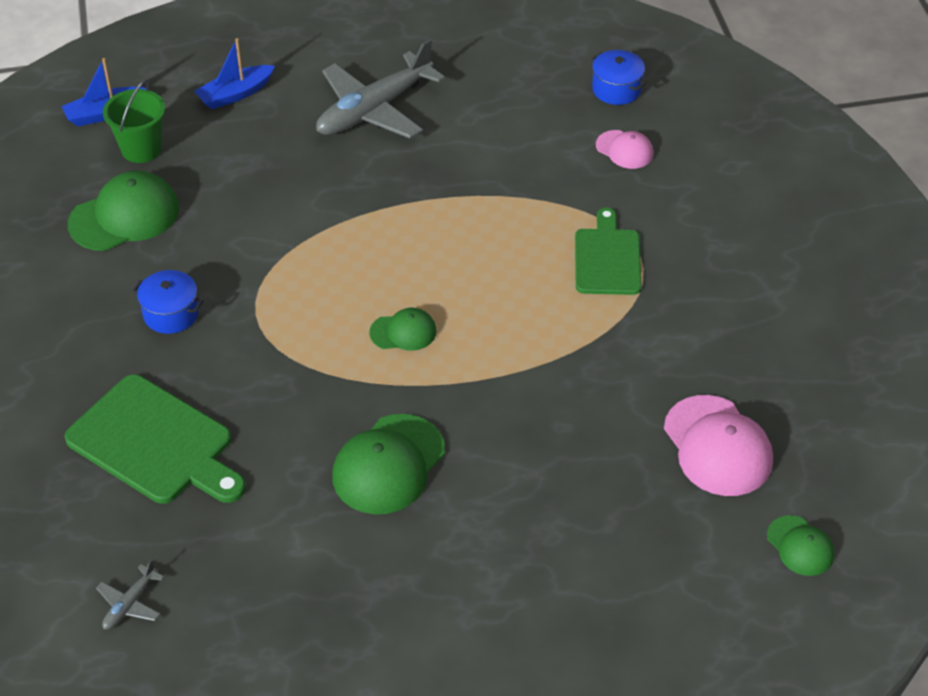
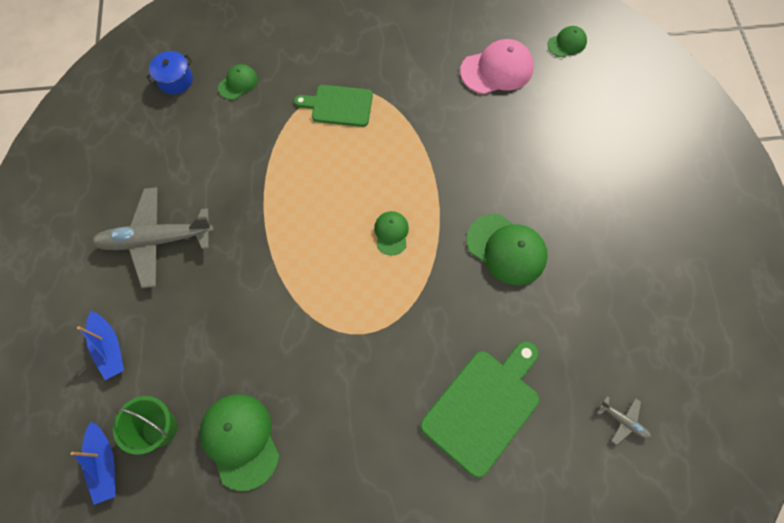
camera: 85 degrees left, 20 degrees up
blue pot [132,270,203,334] -> none
grey plane [316,39,445,138] -> grey plane turned 120 degrees clockwise [91,187,214,288]
pink cap [596,130,654,169] -> green cap [218,64,258,100]

